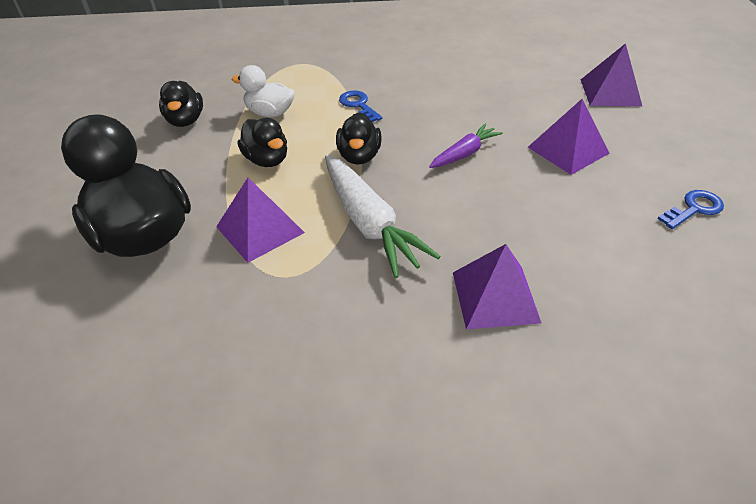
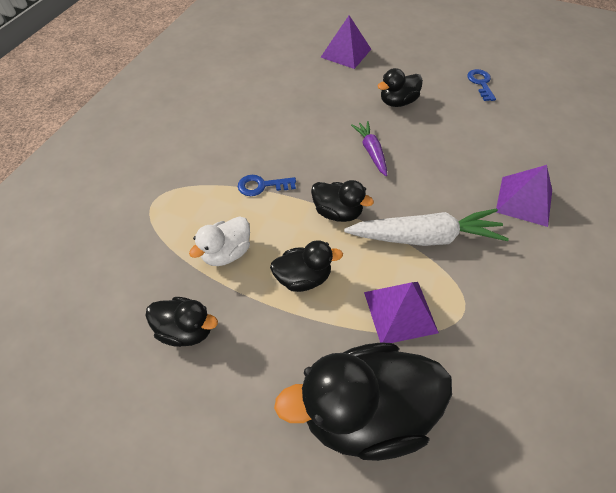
camera: 65 degrees left, 10 degrees up
purple pyramid [528,99,610,175] -> black duck [378,68,423,107]

